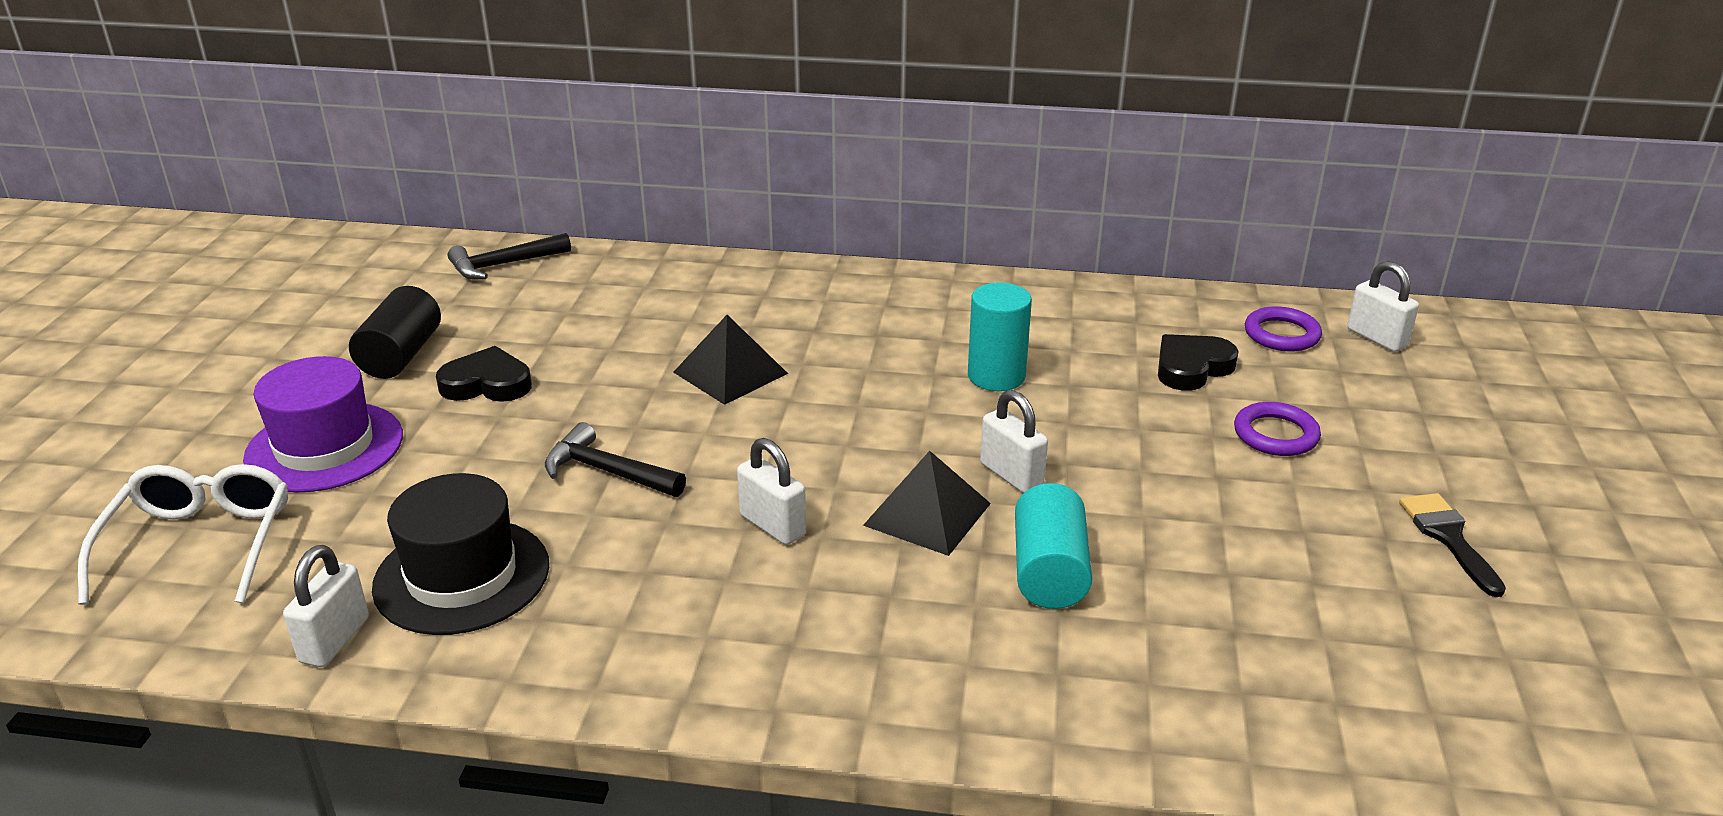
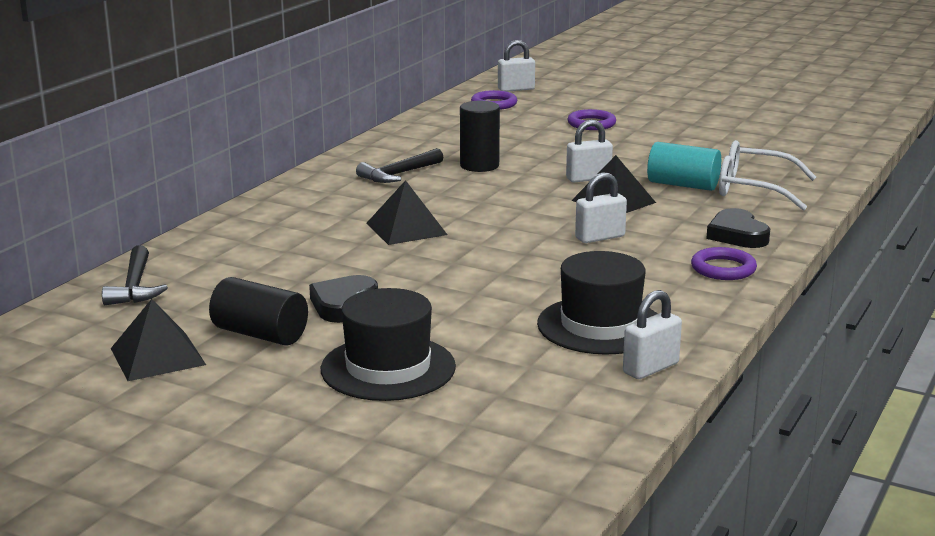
camera: 70 degrees left, 10 degrees down
white glasses [78,464,288,605] -> white glasses moved to [719,140,816,211]
purple hat [243,356,403,492] -> black hat [321,288,456,401]
white padlock [283,545,369,667] -> white padlock turned 75 degrees counterclockwise [623,290,682,379]
black hammer [545,422,686,497] -> black hammer moved to [356,148,443,183]
turquoise cylinder [968,282,1032,391] -> black cylinder [460,101,500,172]
black heart [1158,334,1239,391] -> black heart moved to [706,208,770,248]
black brush [1399,493,1506,597] -> none
none -> black pyramid [111,299,206,381]
none -> purple ring [691,247,757,280]

